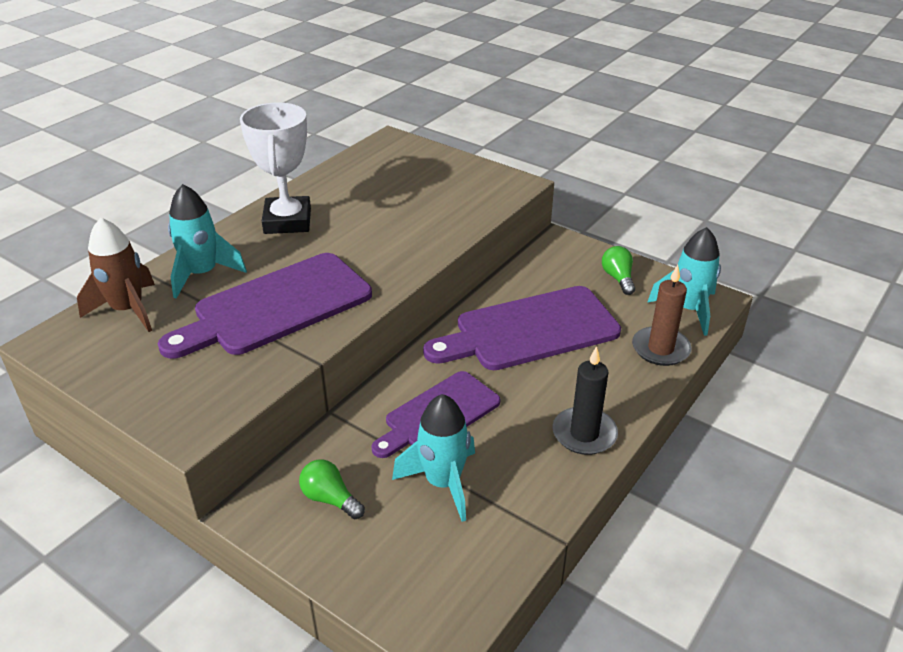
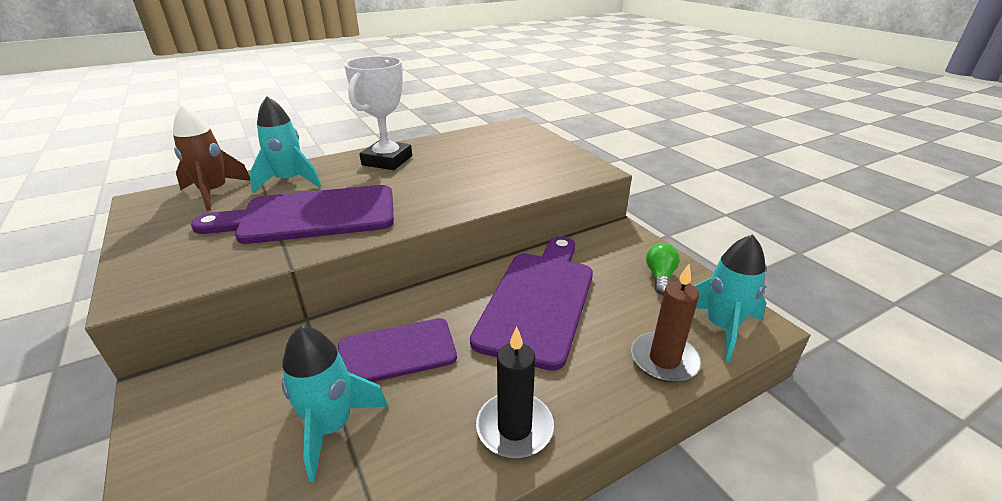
camera: 25 degrees right, 5 degrees down
green light bulb [299,459,365,519] -> none
purple cutting board [423,286,621,370] -> purple cutting board turned 105 degrees clockwise [470,236,593,371]

